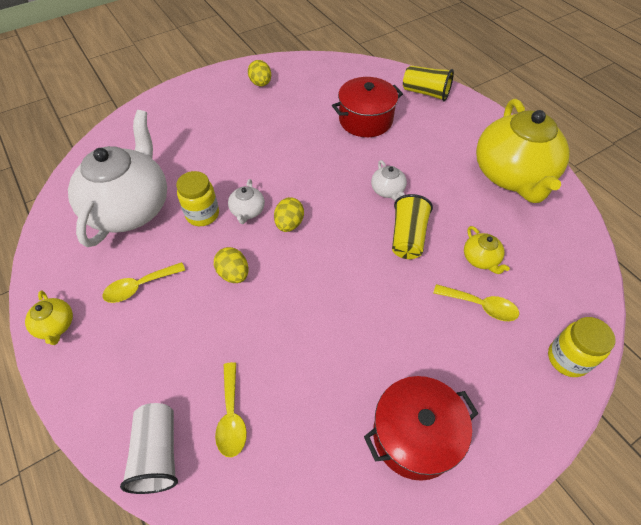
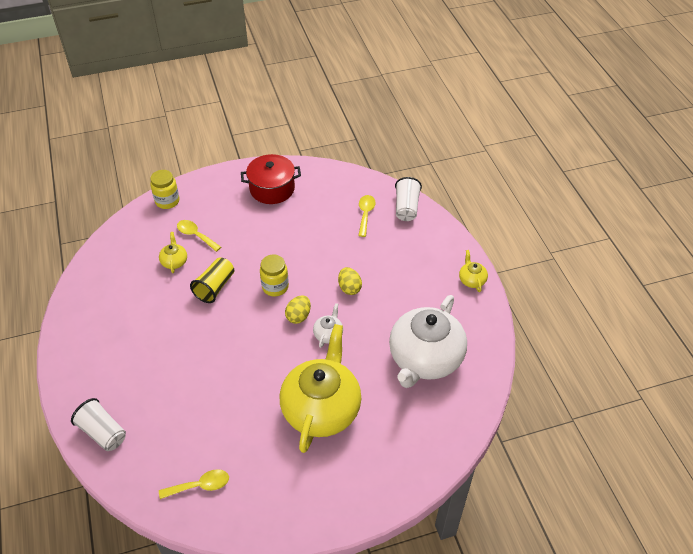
camera: 165 degrees left, 5 degrees down
yellow spoon [102,262,185,303] -> yellow spoon moved to [159,469,229,499]
yellow jar [176,171,219,226] -> yellow jar moved to [260,255,289,296]
yellow egg [248,60,271,86] -> none
red pot [332,77,403,137] -> none
white teapot [371,160,407,201] -> none
yellow cup [403,65,454,101] -> white cup [71,398,126,451]
yellow teapot [476,99,570,203] -> yellow teapot moved to [280,324,361,453]

